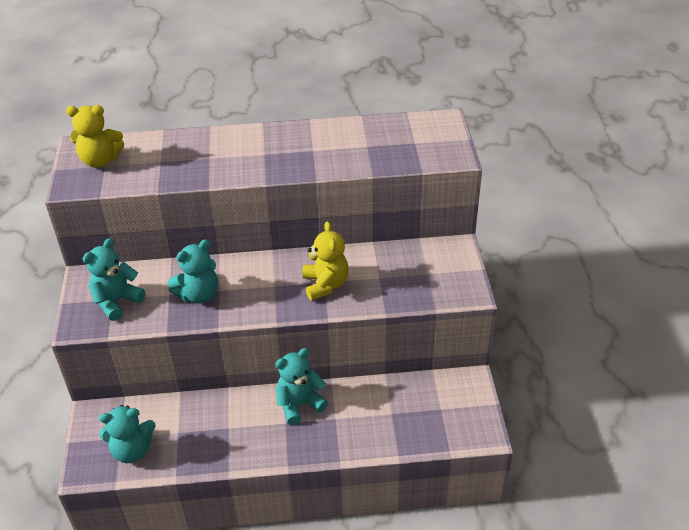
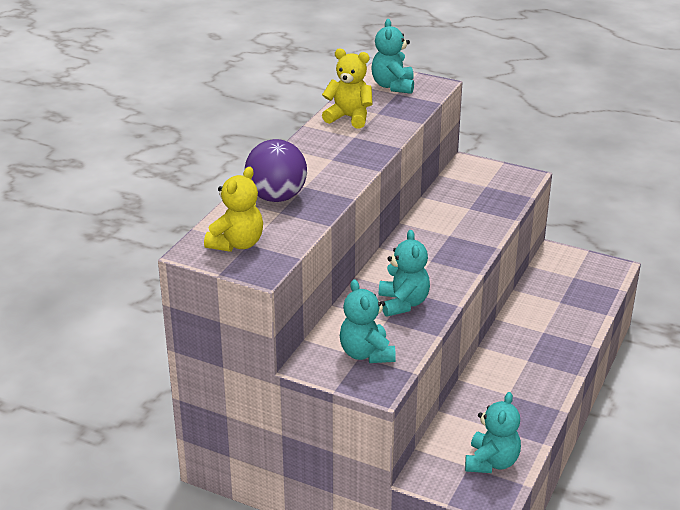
camera: 60 degrees left, 10 degrees down
turquoise teddy bear [276,348,328,425] -> turquoise teddy bear moved to [371,19,414,94]
yellow teddy bear [302,221,349,301] -> yellow teddy bear moved to [322,49,373,129]
none -> purple ball [245,139,307,202]

